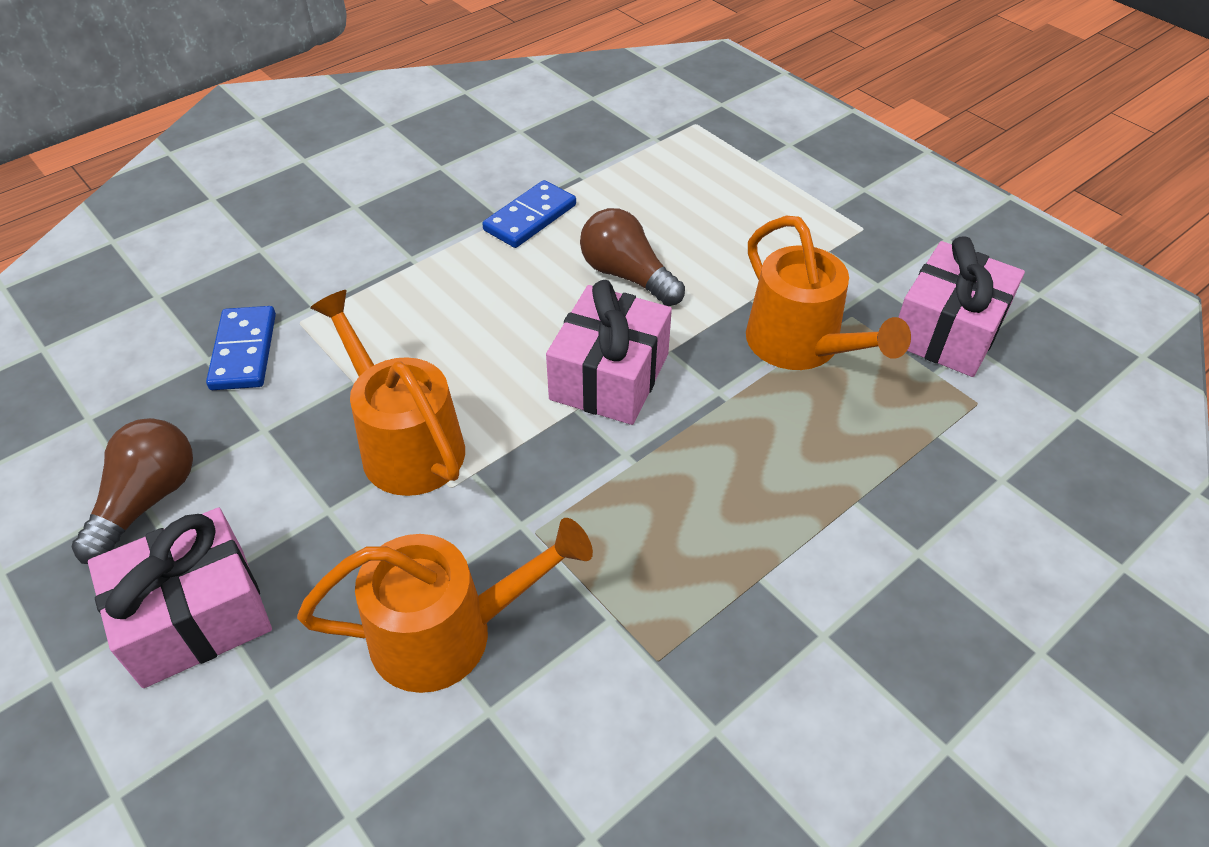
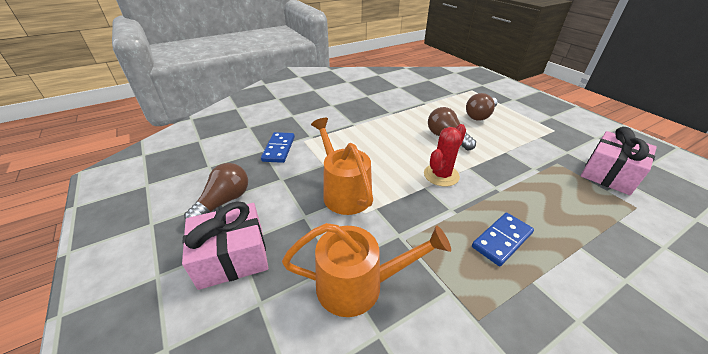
camera: 10 degrees right, 10 degrees down
blue domino [482,180,576,248] -> blue domino moved to [472,213,534,266]
pink gift [546,280,672,425] -> red cactus [424,124,466,187]
orange watering can [746,216,911,370] -> none
none -> brown light bulb [466,93,497,121]

